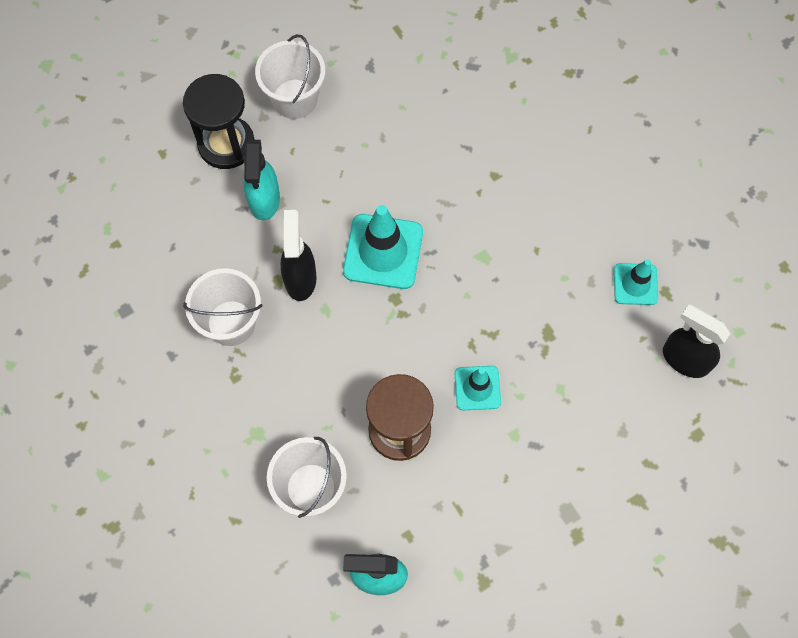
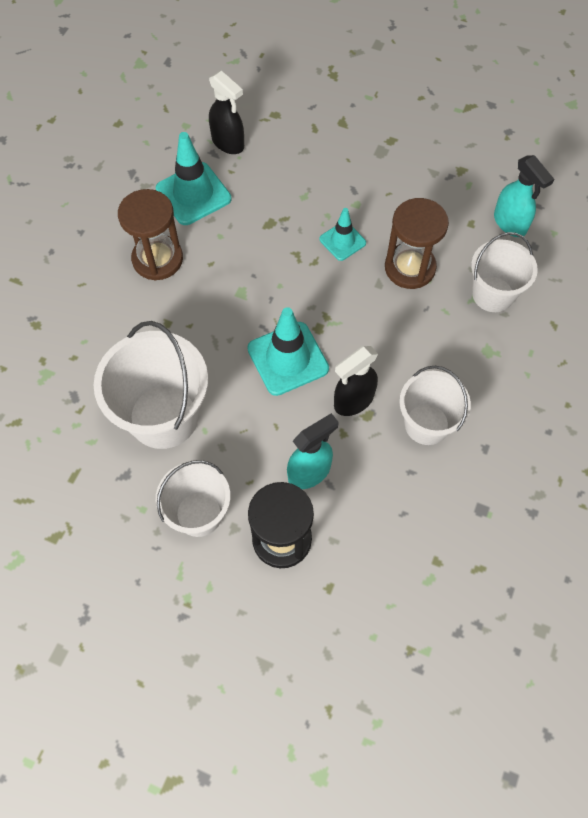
camera: 125 degrees left, 5 degrees down
turquoise traffic cone [614,259,658,305] -> turquoise traffic cone [156,132,231,225], size x1.70
black spray bottle [663,304,730,378] -> black spray bottle turned 45 degrees counterclockwise [209,71,244,154]
none -> white bucket [94,321,208,449]
none -> brown hourglass [118,189,183,280]

